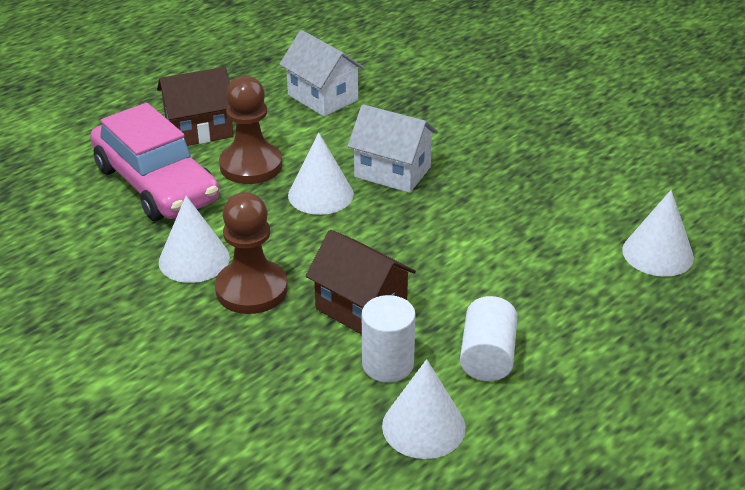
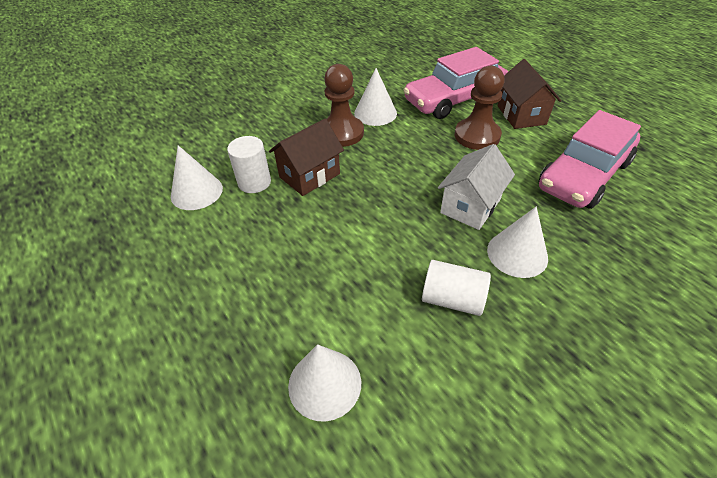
camera: 100 degrees right, 10 degrees up
white house [279,30,365,117] -> pink car [539,110,641,209]
white cone [288,132,354,215] -> white cone moved to [487,206,548,278]
white cylinder [460,296,518,381] -> white cylinder moved to [422,260,491,316]

